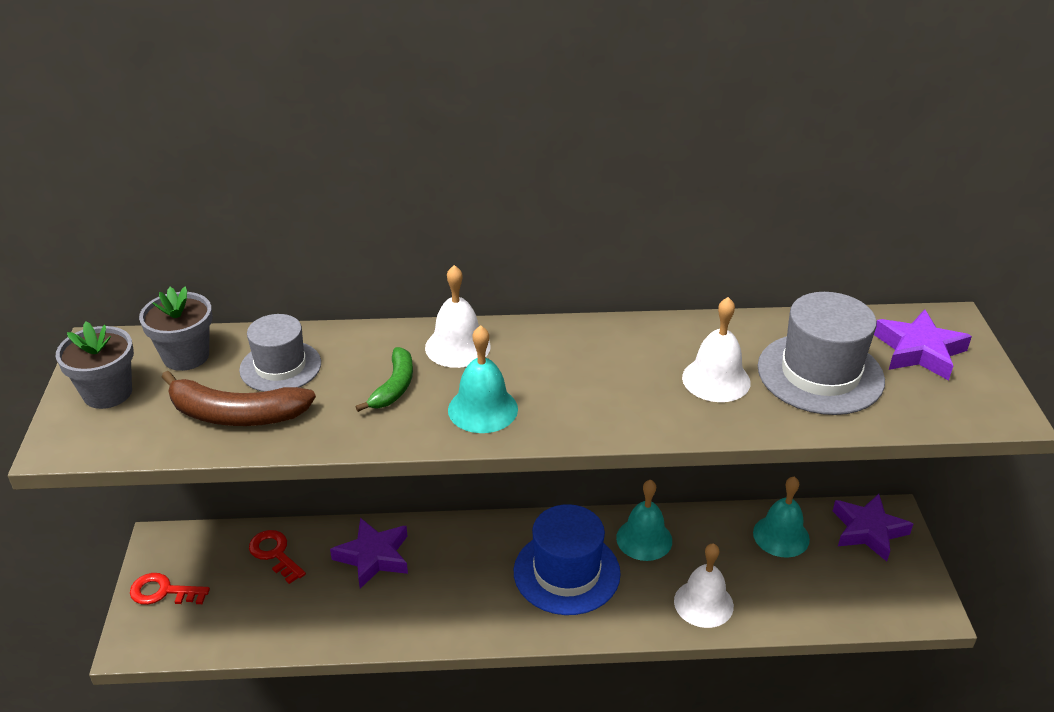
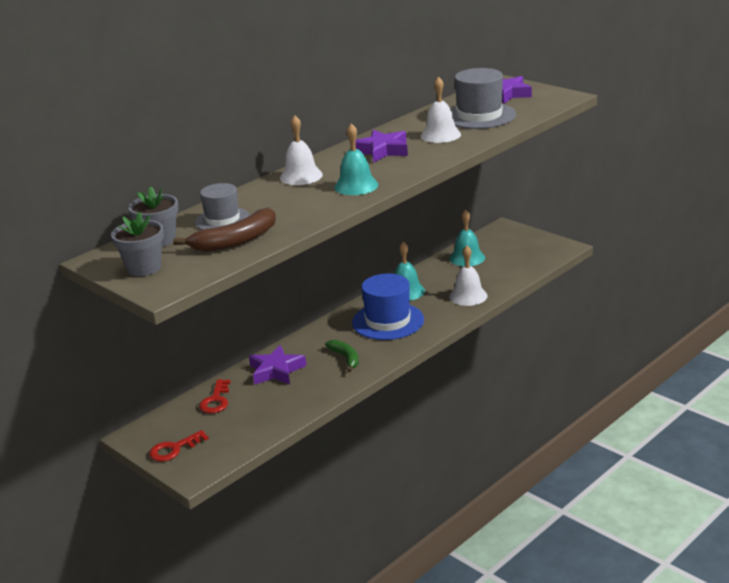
camera: 40 degrees left, 10 degrees down
red key [249,530,306,584] -> red key turned 90 degrees counterclockwise [199,379,231,413]
green banana [356,347,413,412] -> green banana moved to [325,340,359,372]
purple star [833,494,913,561] -> purple star moved to [355,130,408,162]

